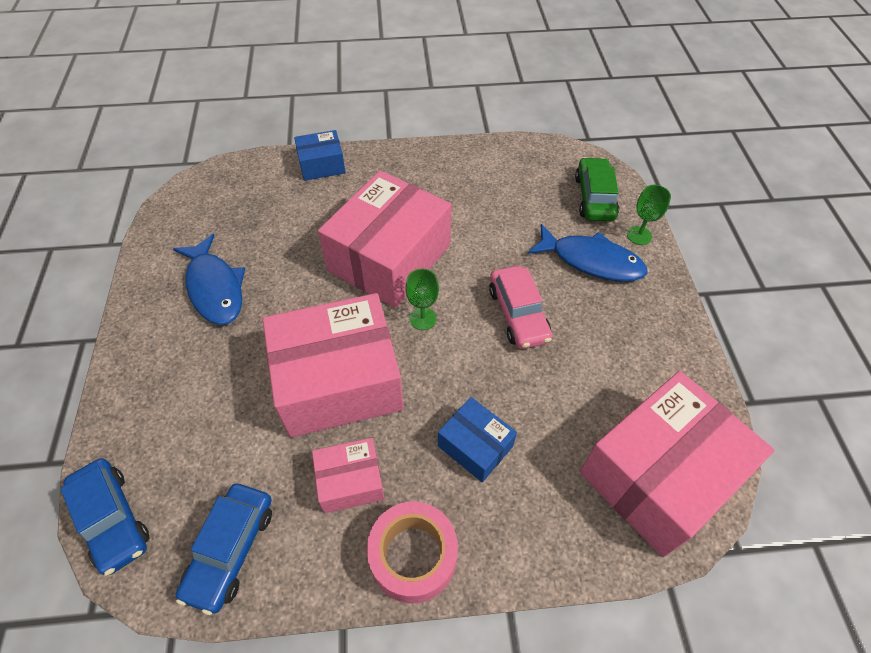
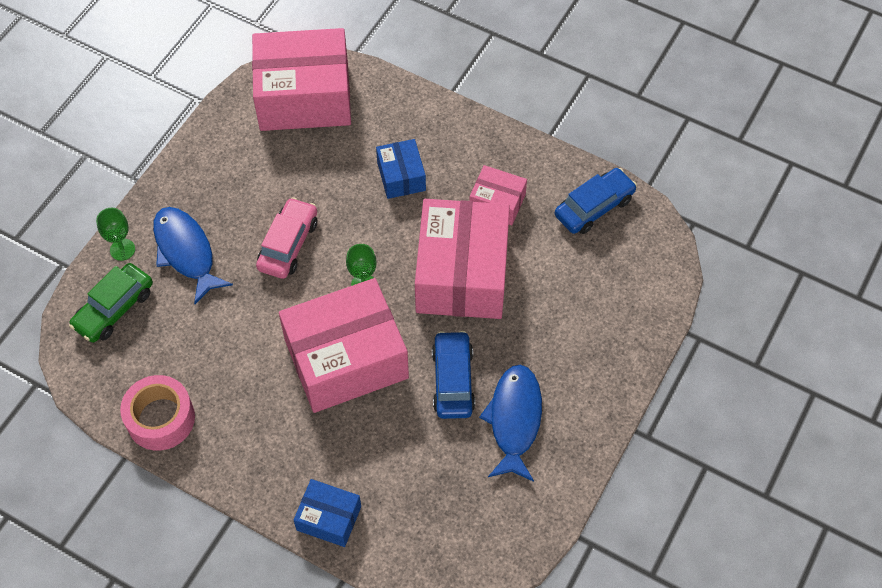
camera: 145 degrees left, 5 degrees up
blue car [60,458,150,576] -> blue car moved to [432,331,475,419]
pink box [263,293,404,437] -> pink box turned 75 degrees clockwise [415,199,510,319]
pink tape [367,502,458,603] -> pink tape moved to [120,375,195,451]

